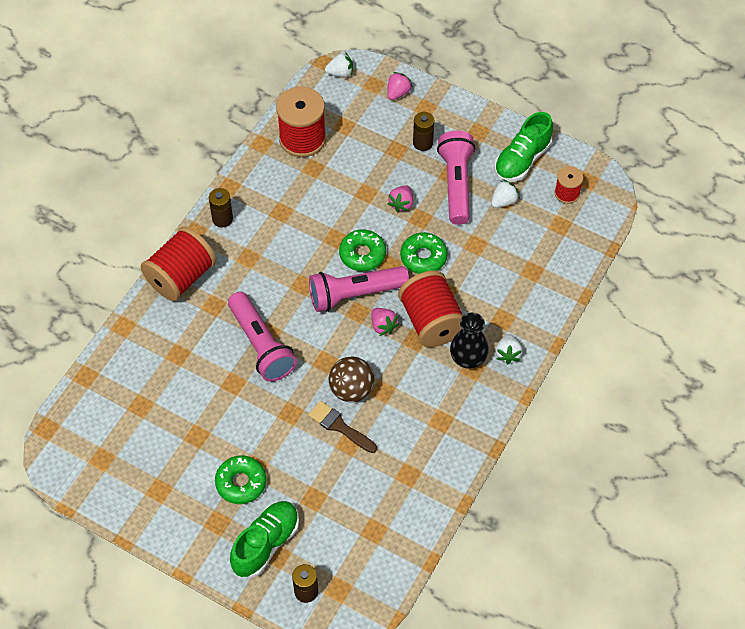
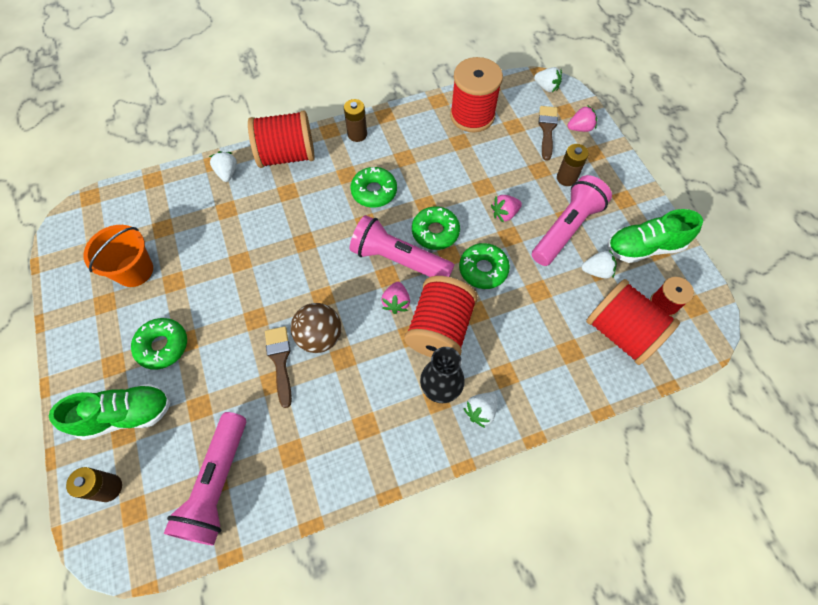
camera: 40 degrees right, 5 degrees up
pink flashlight [228,292,297,382] -> pink flashlight moved to [164,412,246,546]
none -> orange bucket [84,225,153,287]
none -> white strawberry [209,151,237,182]
none -> green donut [350,167,397,208]
none -> brown brush [539,106,558,161]
none -> red spool [586,279,680,365]

